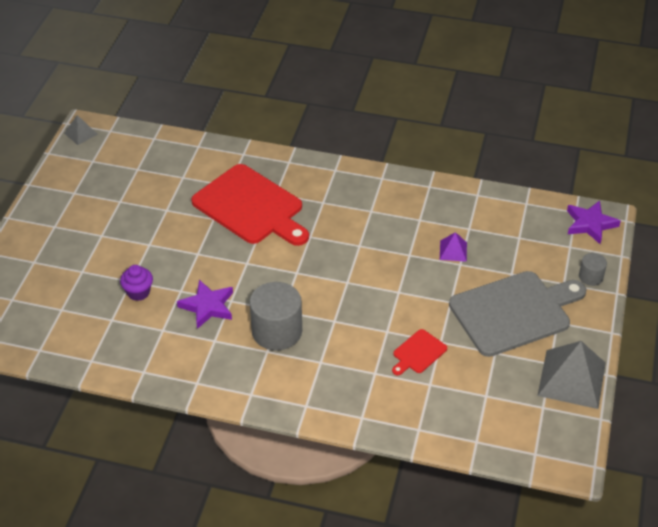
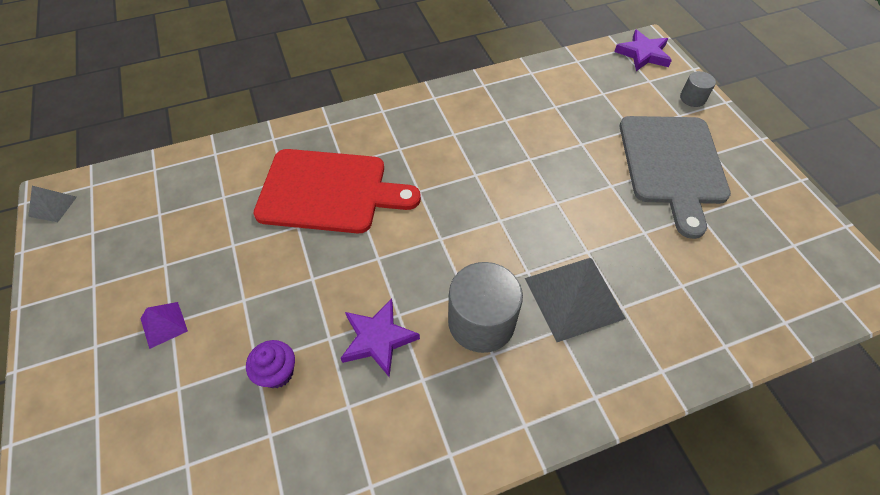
camera: 35 degrees left, 10 degrees up
red cutting board [392,329,447,375] -> none
purple pyramid [440,232,467,262] -> purple pyramid moved to [140,302,188,349]
grey cutting board [449,271,586,357] -> grey cutting board turned 150 degrees clockwise [620,116,731,239]
grey pyramid [537,341,606,409] -> grey pyramid moved to [525,258,626,342]

